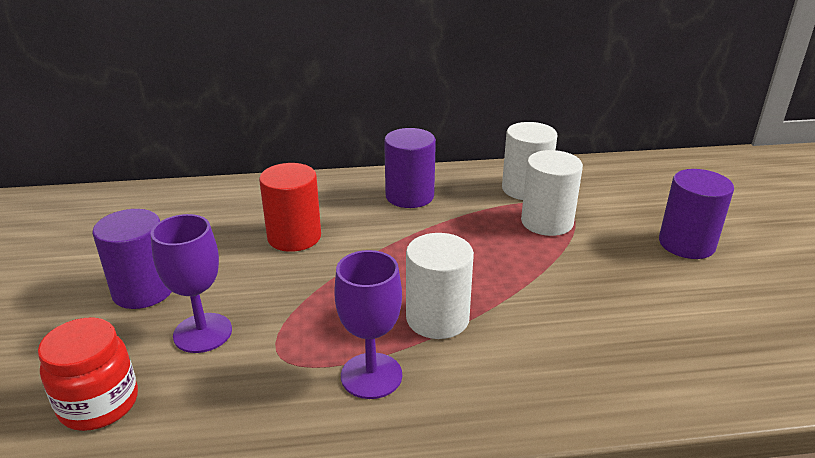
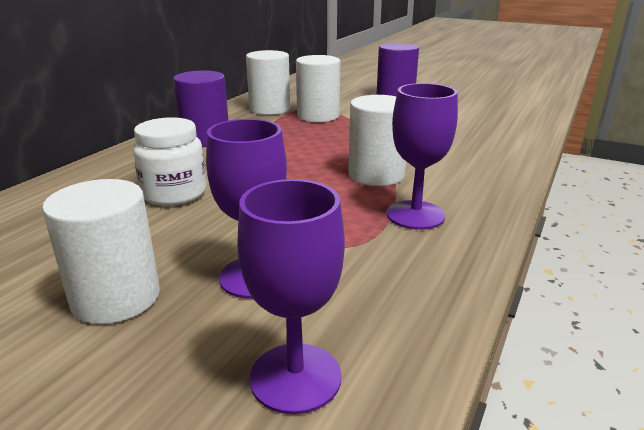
camera: 55 degrees left, 5 degrees down
red jar [38,318,138,431] -> purple goblet [237,179,345,414]
purple cylinder [92,209,172,309] -> white cylinder [42,179,160,324]
red cylinder [259,163,321,252] -> white jar [133,117,206,206]

